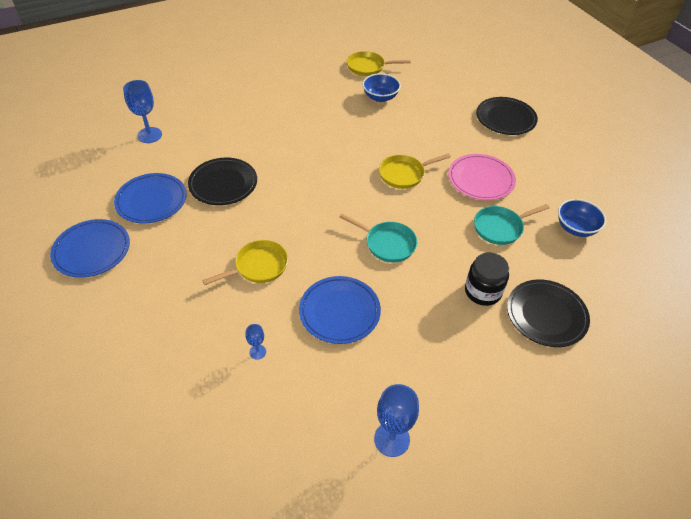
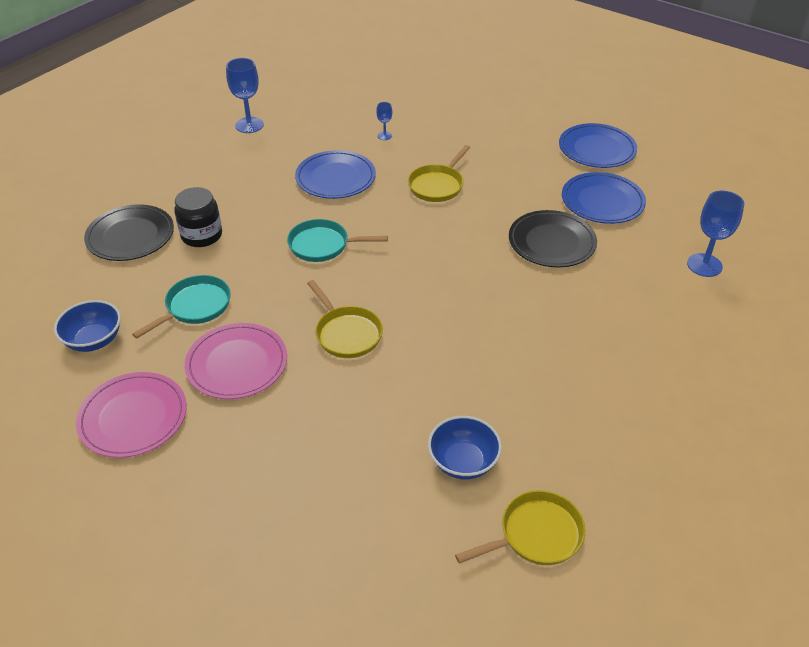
camera: 155 degrees right, 5 degrees down
yellow pan [379,153,451,189] -> yellow pan turned 105 degrees clockwise [307,280,383,358]
black plate [476,97,538,135] -> none
none -> pink plate [76,372,187,458]

